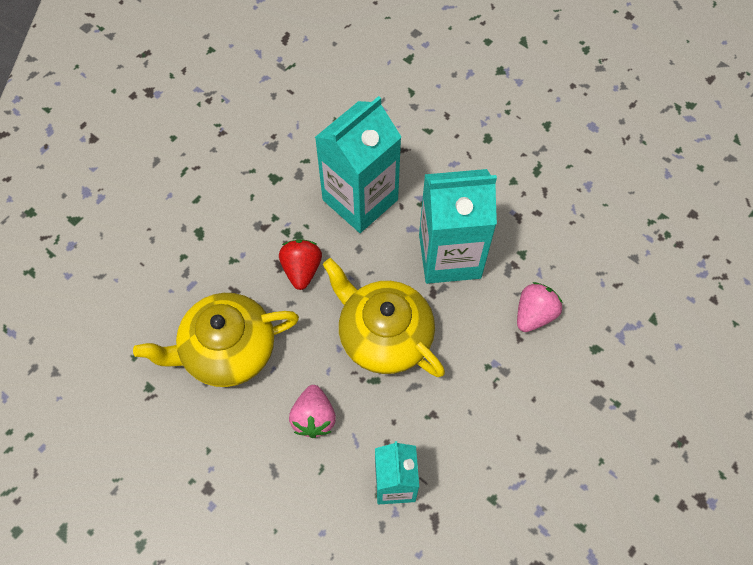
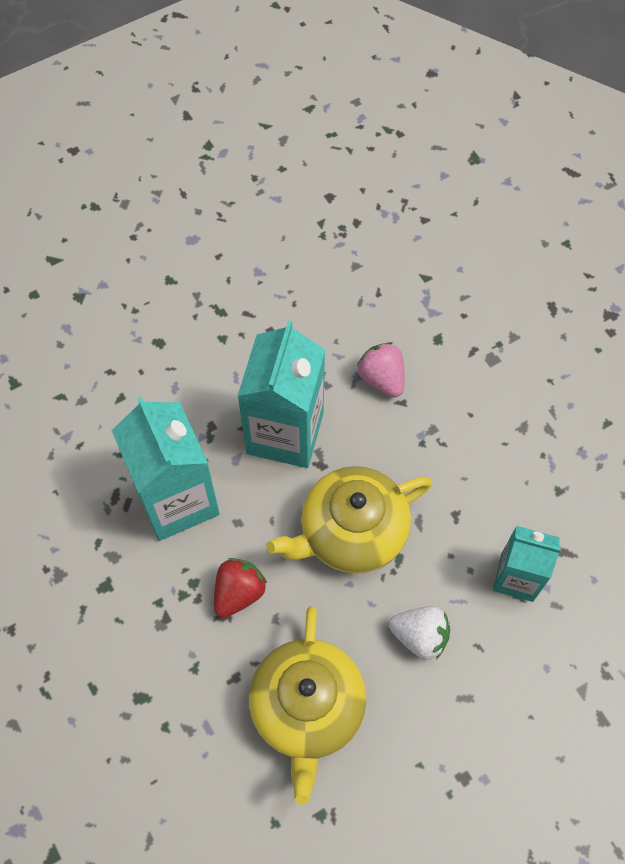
camera: 70 degrees left, 0 degrees up
red strawberry [279,239,322,290] -> red strawberry turned 105 degrees clockwise [214,558,267,618]
pink strawberry [289,385,336,438] -> white strawberry [389,606,450,660]

